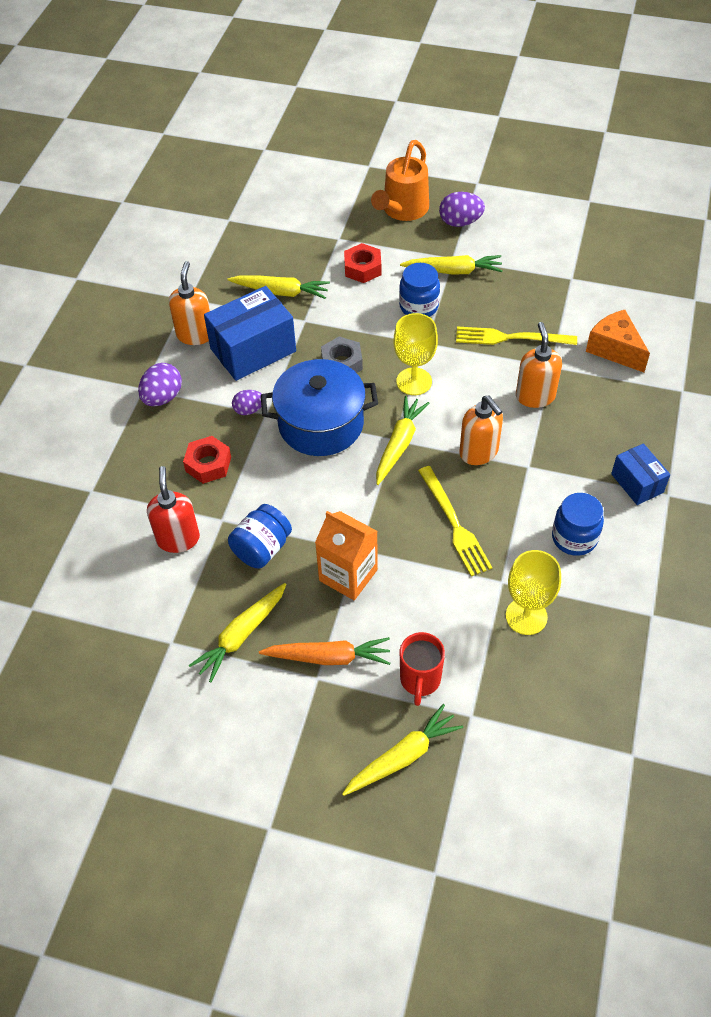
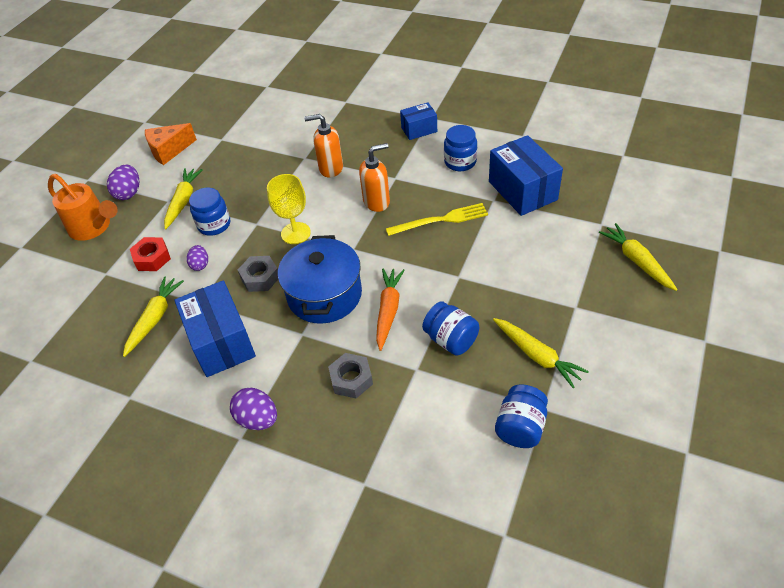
camera: 80 degrees left, 5 degrees down
red soap dispenser [147,466,200,553] -> none
orange soap dispenser [169,261,210,345] -> none
red nut [183,436,231,484] -> grey nut [328,353,373,398]
purple egg [232,390,262,415] -> purple egg moved to [187,245,208,271]
orange carrot [259,637,390,665] -> orange carrot moved to [376,268,405,351]
orange carton [315,511,378,600] -> none
yellow carrot [376,396,429,485] -> none
red mug [400,632,445,706] -> none
yellow fork [456,327,577,345] -> none
yellow goblet [506,550,561,635] -> blue box [489,135,563,216]
orange cheese [586,310,650,372] -> orange cheese moved to [145,123,197,165]
none -> blue jar [495,384,548,448]

